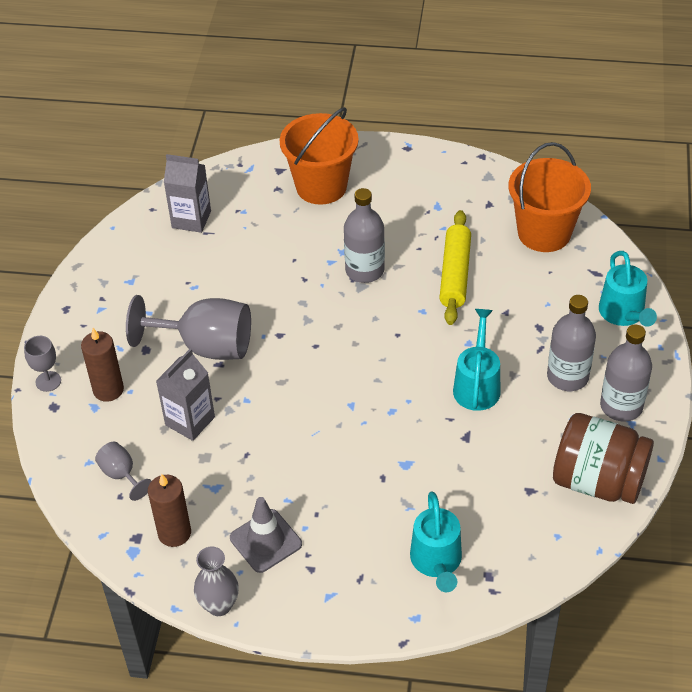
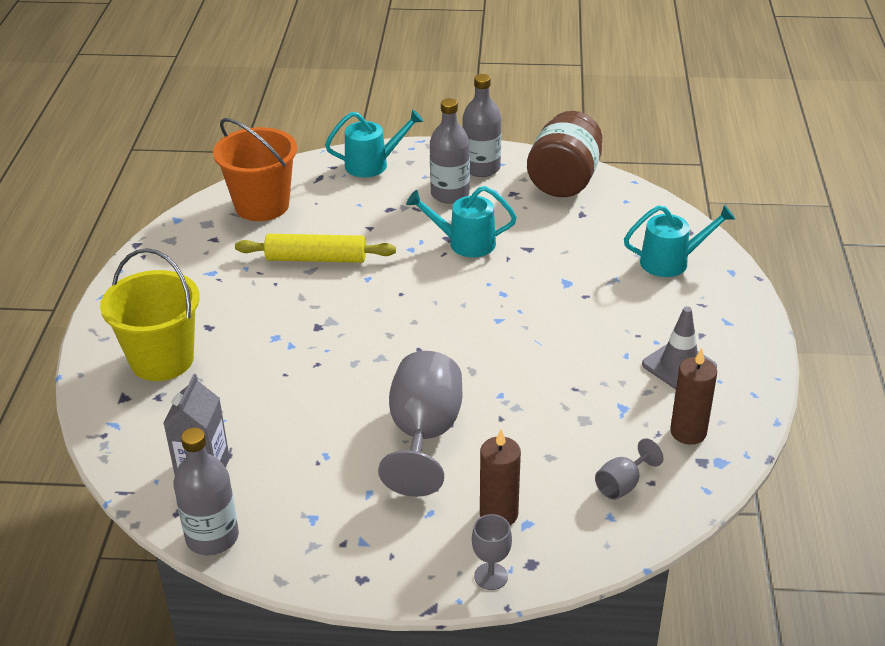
camera: 95 degrees left, 10 degrees down
grey carton [156,349,215,441] -> none
grey vase [194,547,239,616] -> none
orange bucket [280,107,359,205] -> yellow bucket [100,248,200,381]
grey bottle [344,188,385,283] -> grey bottle moved to [173,428,239,555]

